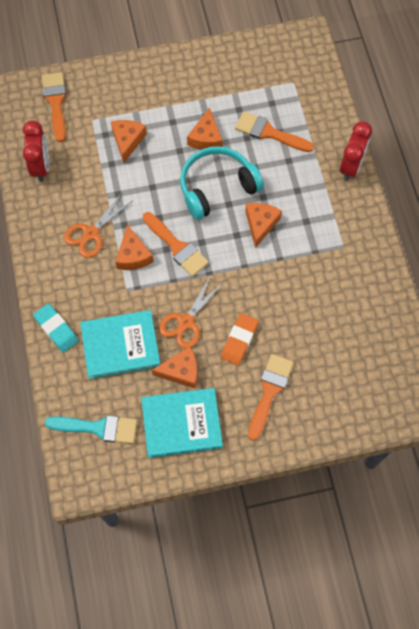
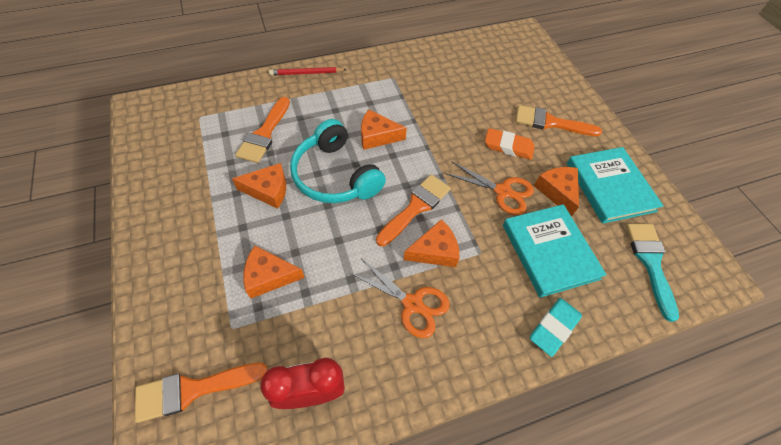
camera: 100 degrees left, 10 degrees down
red clock [340,121,372,181] -> red pencil [269,67,347,75]

